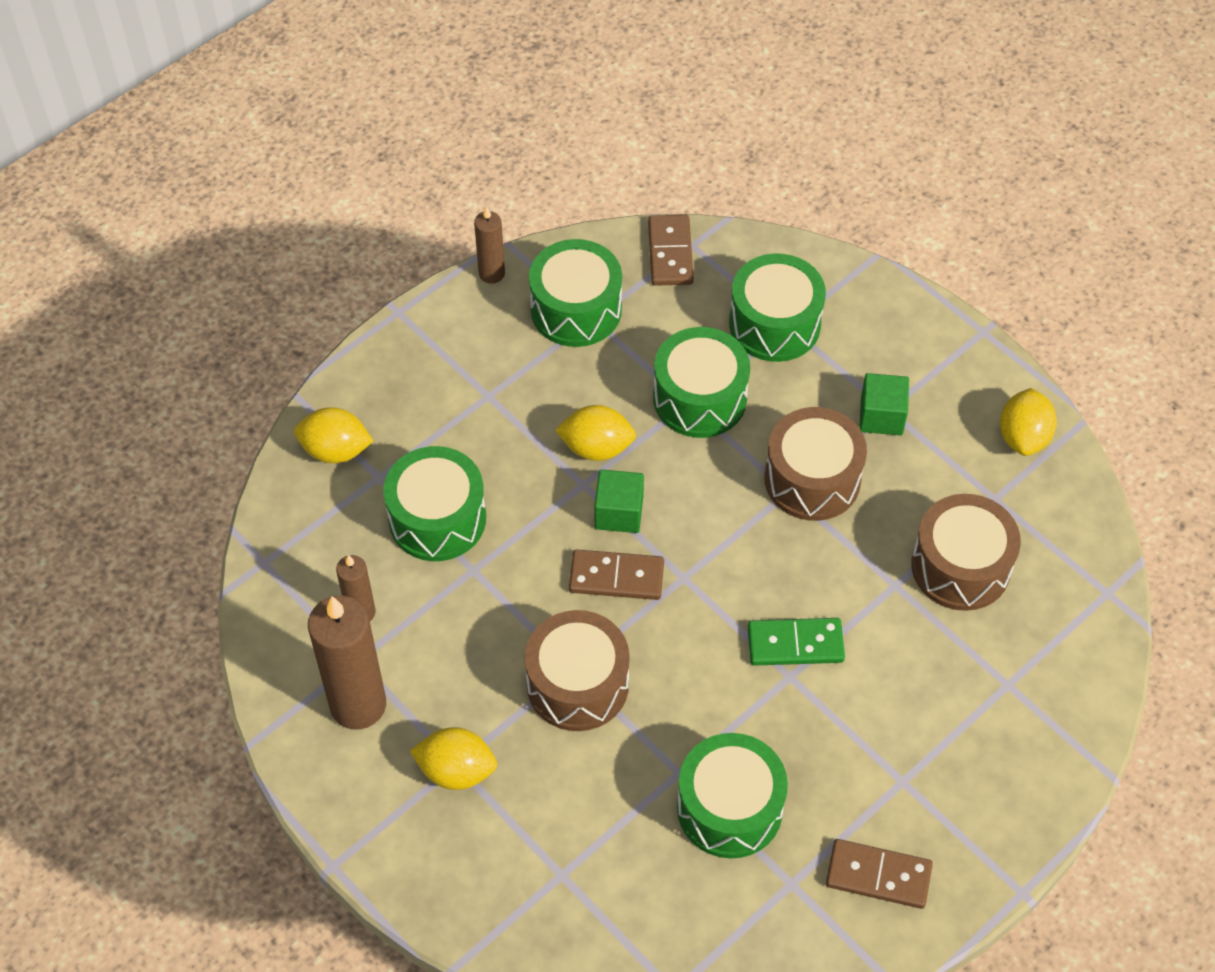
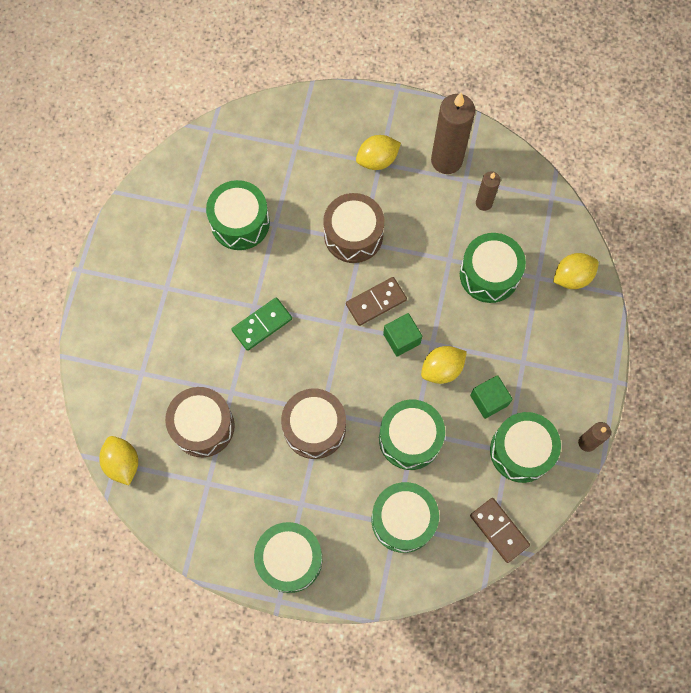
camera: 145 degrees right, 15 degrees up
brown domino [826,839,933,909] -> none
green cube [859,373,909,435] -> green cube moved to [470,375,513,419]
yellow lemon [1000,388,1057,456] -> yellow lemon moved to [99,436,138,485]
none -> green drum [254,522,322,593]

